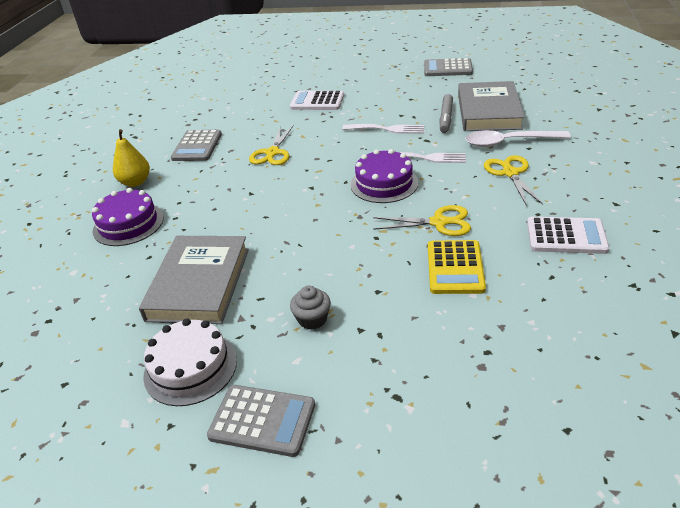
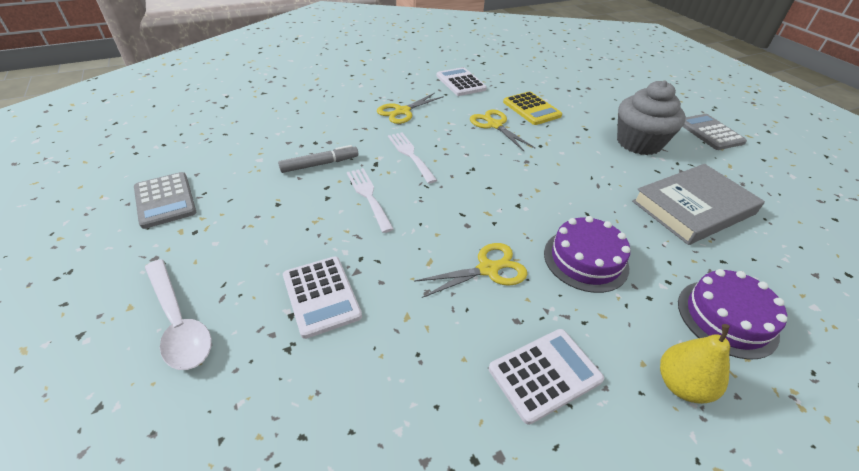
camera: 130 degrees left, 5 degrees up
white cake [143,318,237,406] -> none
grey calculator [171,130,222,161] -> white calculator [489,329,604,425]
grey cupcake [290,286,331,330] -> grey cupcake [617,80,686,155], size x2.14
purple cake [351,149,418,203] -> purple cake moved to [544,216,630,293]
yellow calculator [428,240,486,294] -> yellow calculator turned 90 degrees clockwise [503,91,562,125]
grey book [458,81,525,131] -> none
white spoon [465,130,571,147] -> white spoon moved to [145,259,212,370]

